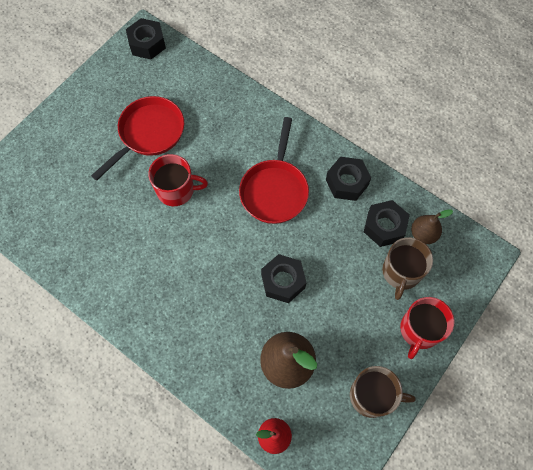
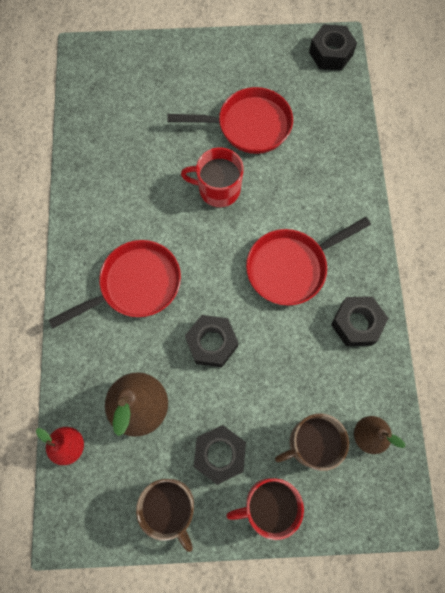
camera: 50 degrees right, 5 degrees up
red mug [148,154,208,206] -> red mug turned 135 degrees clockwise [181,147,244,207]
black nut [364,200,410,247] -> black nut moved to [194,425,246,485]
none -> red pan [48,240,181,329]

